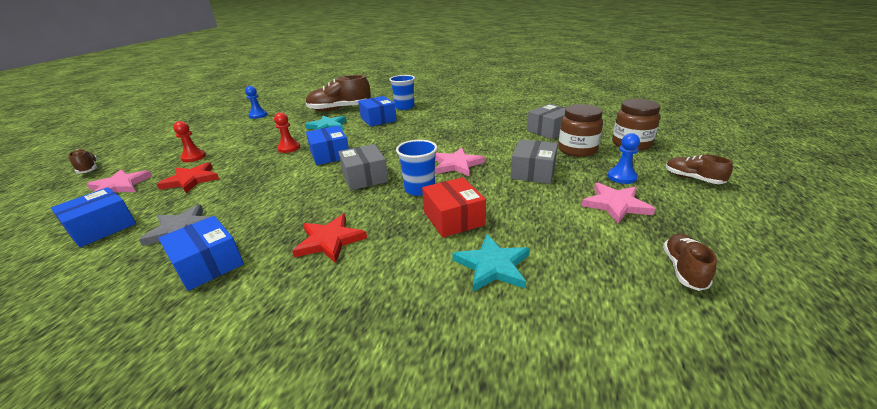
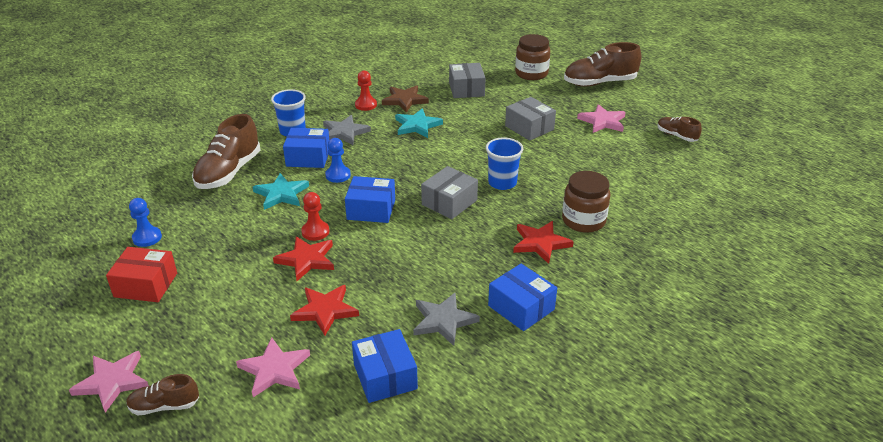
camera: 60 degrees left, 5 degrees up
blue box [158,216,244,291] -> blue box turned 60 degrees clockwise [488,264,557,331]
red pawn [173,121,206,162] -> red pawn moved to [355,71,377,111]
grey box [338,144,388,190] -> grey box turned 60 degrees counterclockwise [421,166,478,219]
red box [422,177,486,238] -> red box moved to [106,247,177,302]
pink star [435,148,485,176] -> pink star moved to [69,351,149,413]
turquoise star [452,234,530,292] -> turquoise star moved to [395,108,443,138]
brown jar [558,104,603,157] -> brown jar moved to [562,171,611,233]
blue pawn [608,133,640,184] -> blue pawn moved to [325,138,351,183]
brown shoe [666,155,733,184] -> brown shoe [564,42,641,87], size x1.88
none -> red star [273,236,334,281]
none -> grey star [323,115,371,145]
none -> brown star [382,85,429,113]

